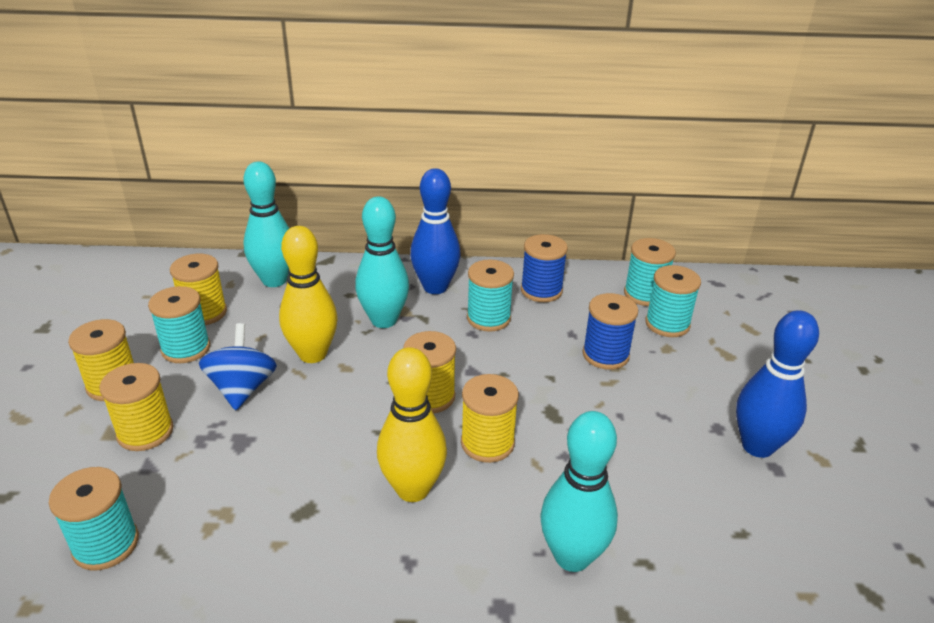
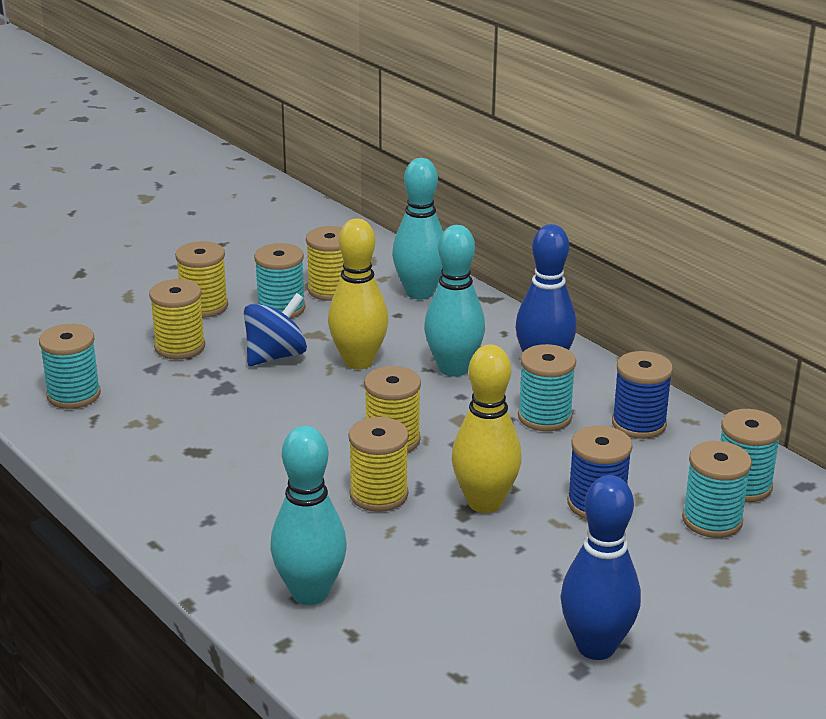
camera: 50 degrees right, 5 degrees down
yellow bowling pin [377,347,447,502] -> yellow bowling pin moved to [452,345,522,513]

